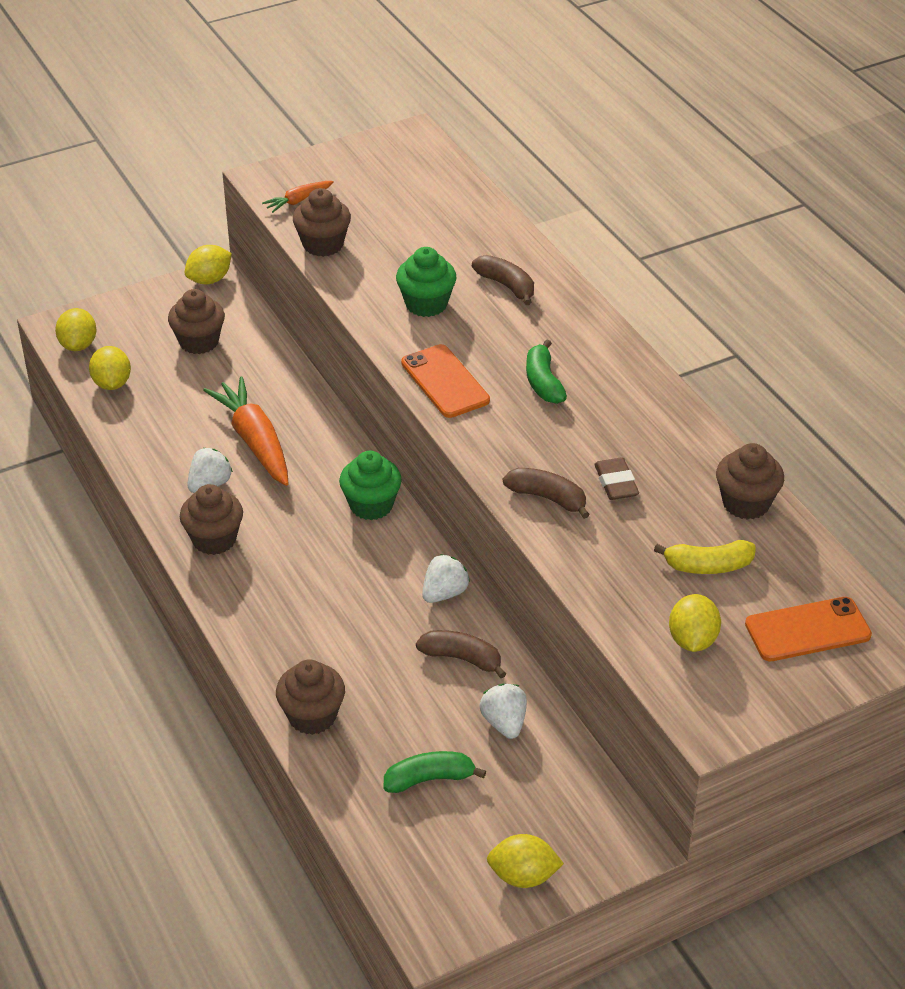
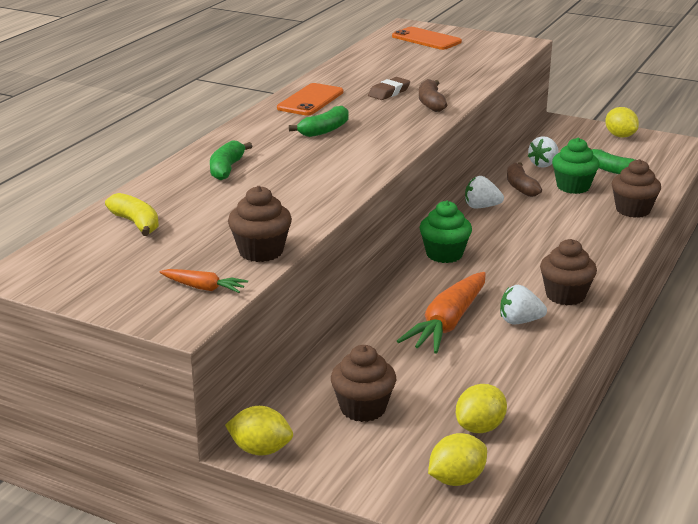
camera: 125 degrees left, 15 degrees down
green cupcake [396,247,456,317] -> green cupcake moved to [552,138,599,194]
orange phone [401,344,490,418] -> orange phone moved to [277,83,343,116]
brown banana [472,255,534,305] -> green banana [210,140,252,180]
yellow banana [654,540,756,574] -> yellow banana moved to [105,193,159,236]
yellow lemon [669,594,721,652] -> none
brown cupcake [716,443,784,520] -> none

